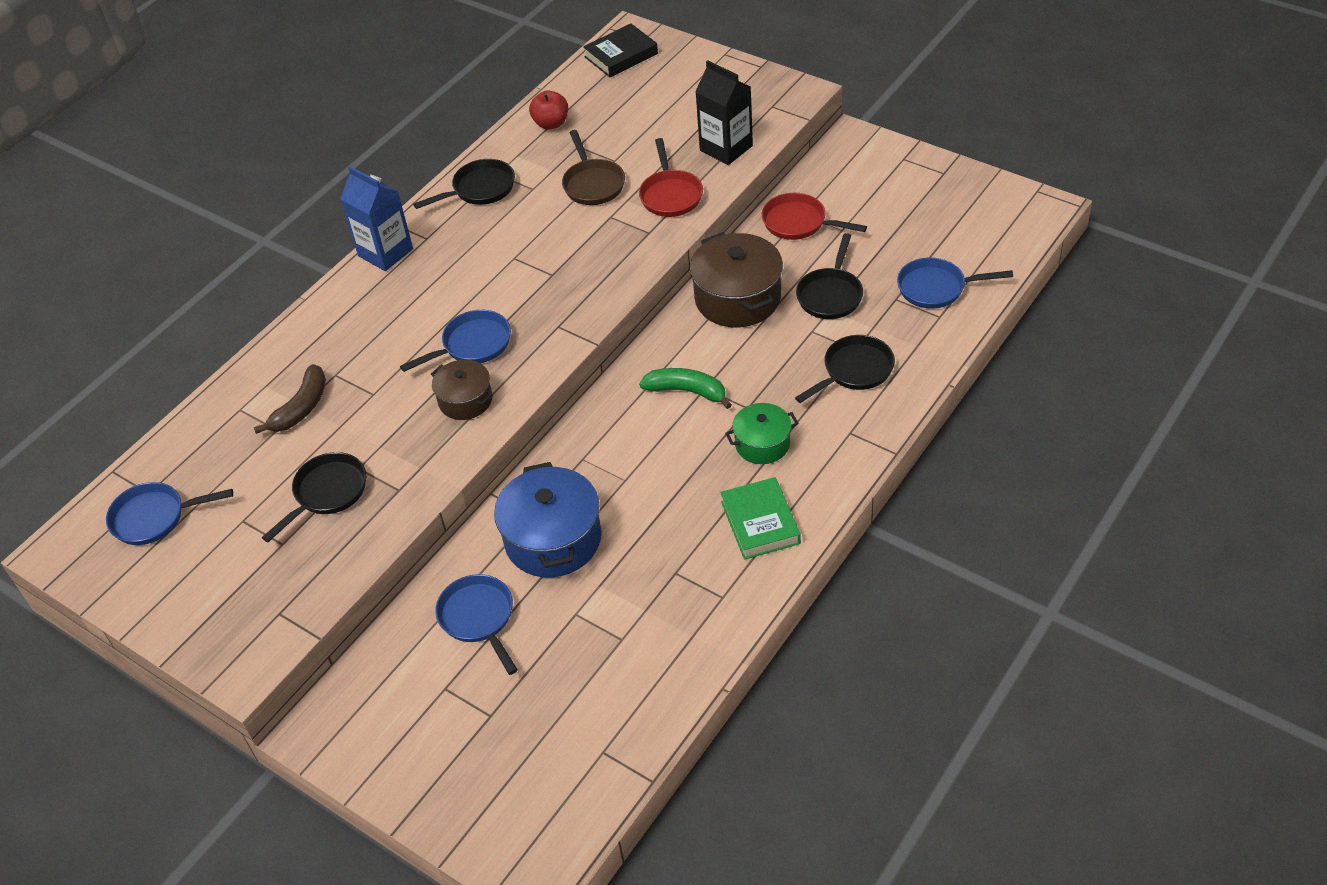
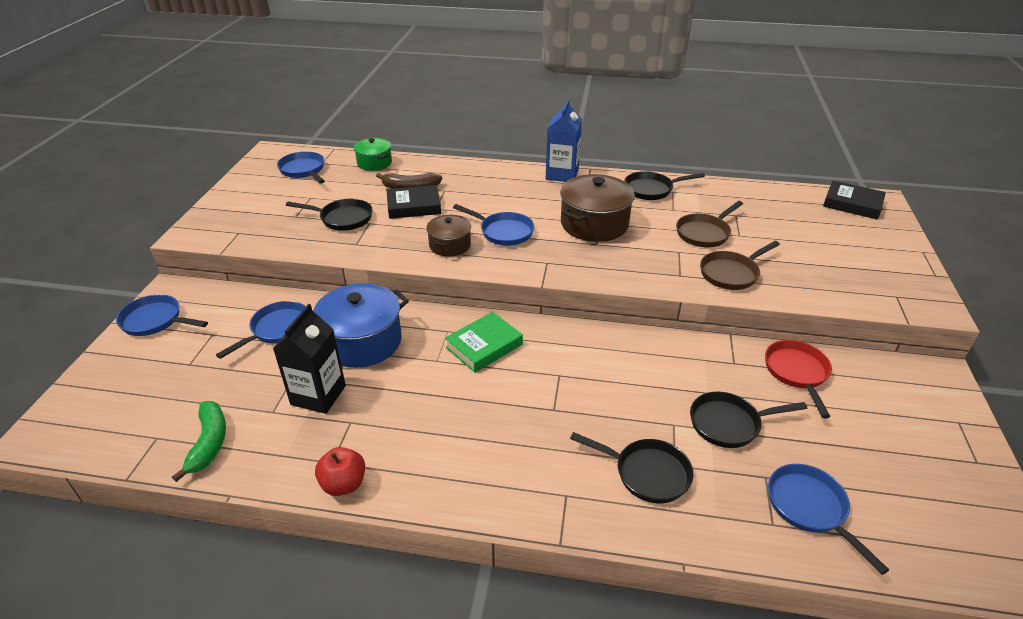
camera: 60 degrees right, 10 degrees down
black pan [413,159,515,209] -> black pan turned 135 degrees clockwise [624,171,705,200]
red apple [529,90,568,129] -> red apple moved to [315,447,365,496]
red pan [639,138,703,217] -> brown pan [700,241,780,290]
green banana [639,368,732,409] -> green banana moved to [172,401,226,482]
brown pot [690,232,783,327] -> brown pot moved to [560,174,635,242]
black carton [695,60,753,165] -> black carton moved to [273,304,346,414]
green book [720,477,801,560] -> green book moved to [445,312,523,373]
green pot [725,403,799,464] -> green pot moved to [354,138,392,171]
none -> blue pan [116,294,208,336]
none -> black book [387,185,441,219]

